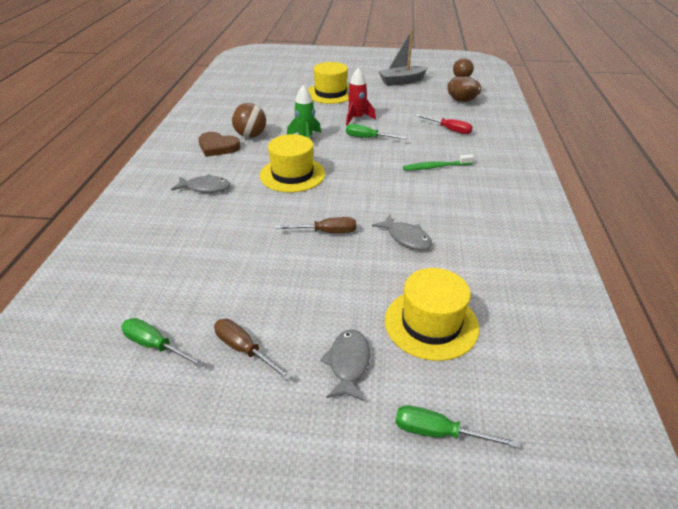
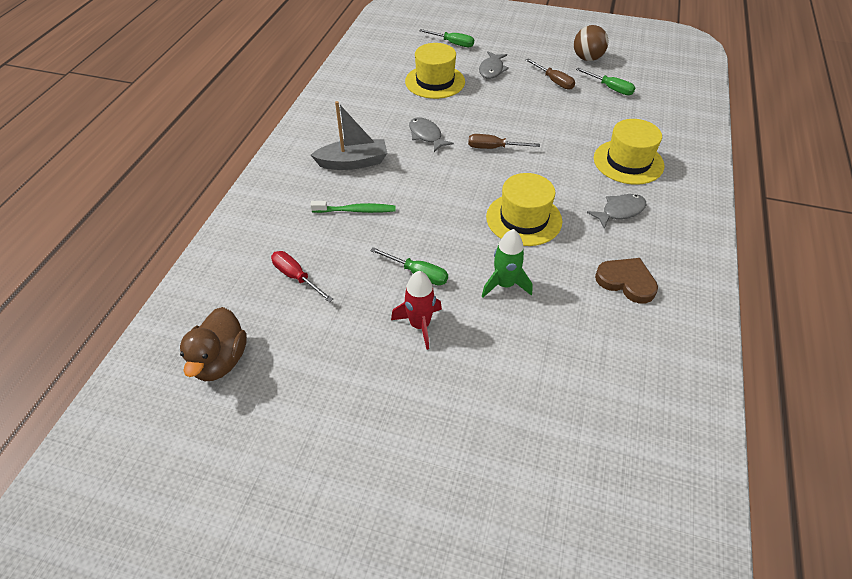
camera: 170 degrees left, 10 degrees up
grey fish [171,174,230,193] -> grey fish turned 135 degrees clockwise [587,194,646,228]
brown ball [232,103,266,138] -> brown ball moved to [574,25,609,61]
yellow hat [308,62,349,104] -> yellow hat moved to [594,119,664,185]
grey boat [378,30,428,86] -> grey boat moved to [311,101,387,170]

